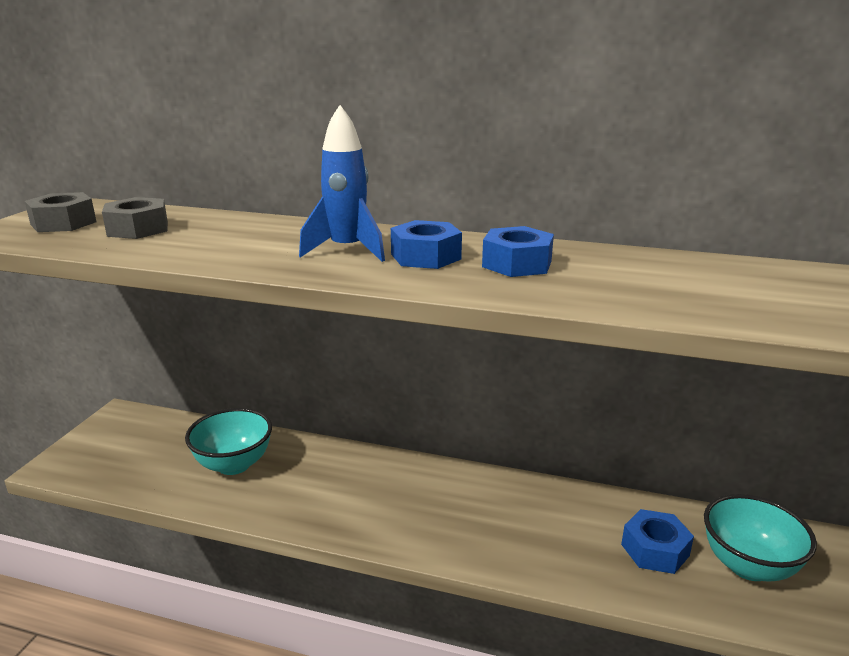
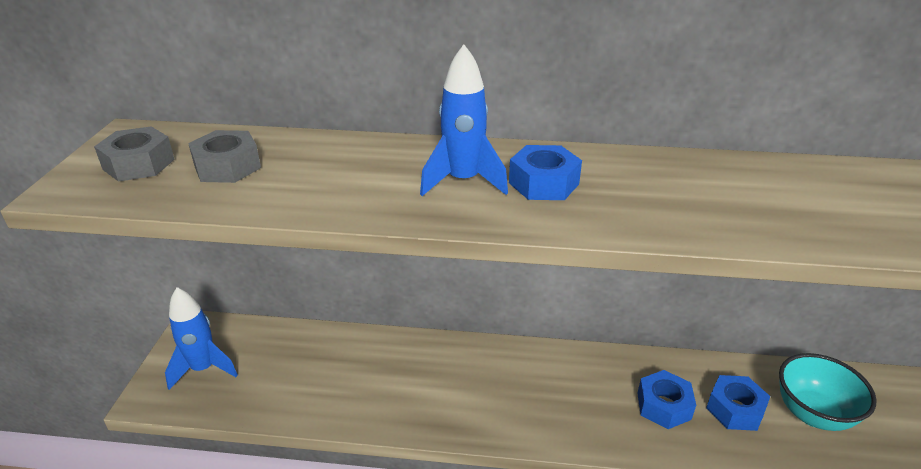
camera: 10 degrees left, 10 degrees up
turquoise bowl [185,408,272,475] -> none
blue nut [482,226,554,277] -> blue nut moved to [637,370,696,429]
none -> blue rocket [165,287,238,390]

